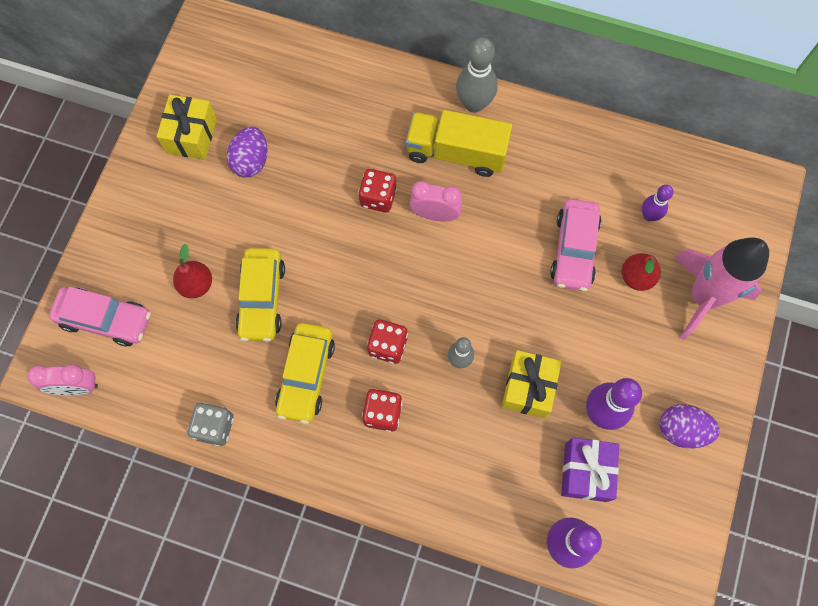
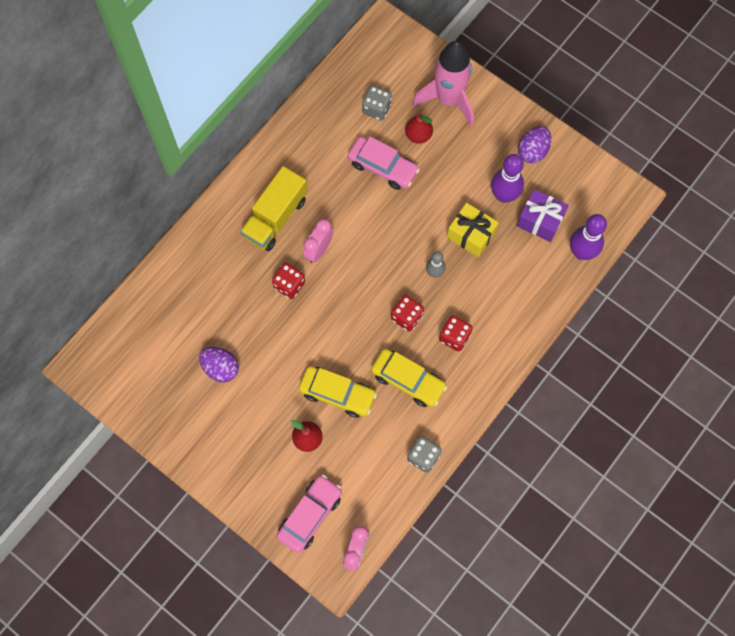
camera: 70 degrees left, 0 degrees up
yellow gift [157,95,217,160] -> none
grey bowling pin [456,37,497,113] -> none
purple bowling pin [642,185,673,221] -> grey dice [362,85,392,121]

